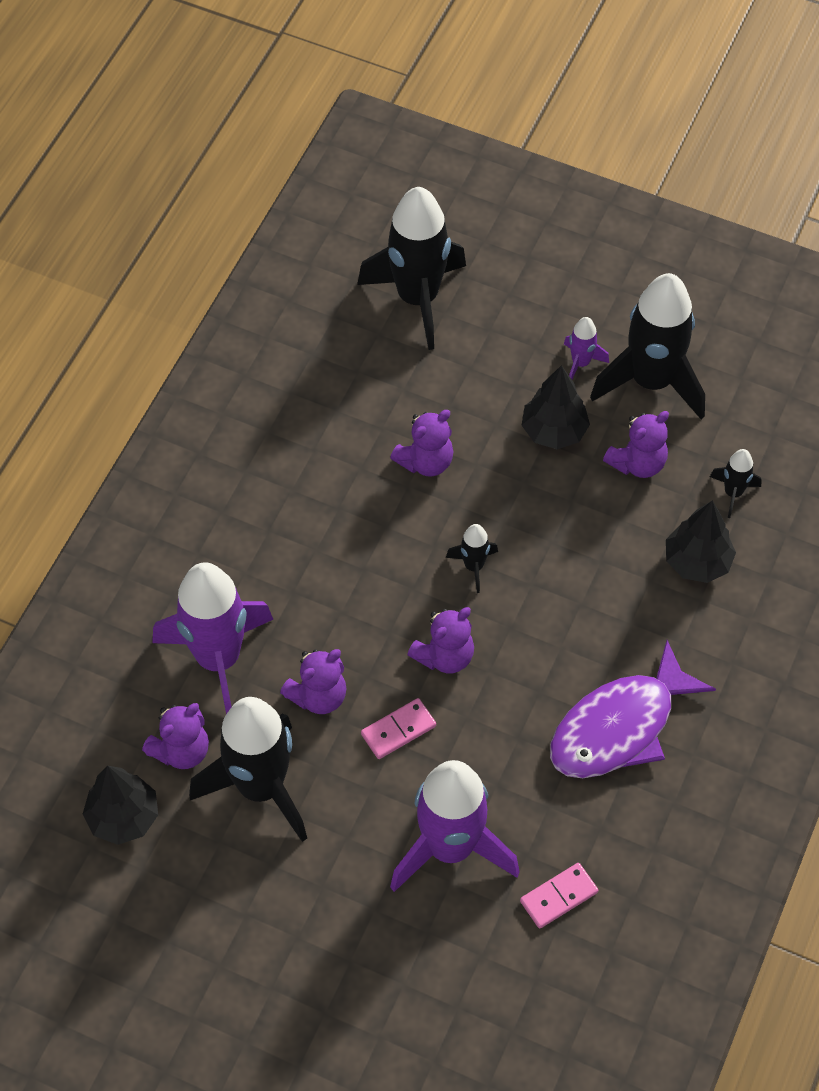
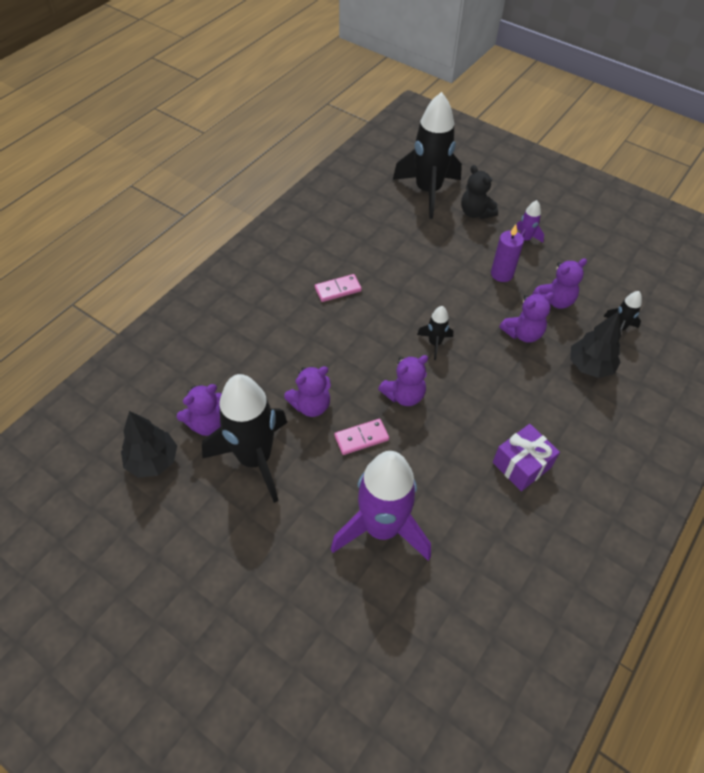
camera: 10 degrees right, 5 degrees down
purple rocket [152,562,274,714] -> none
purple teddy bear [390,410,454,477] -> purple teddy bear moved to [499,292,554,343]
pink domino [520,863,598,928] -> pink domino moved to [315,274,362,302]
black tree [522,365,590,449] -> purple candle [491,225,524,282]
purple fish [550,640,716,778] -> purple gift [493,424,560,491]
black rocket [590,273,705,419] -> none
none -> black teddy bear [461,165,498,219]

